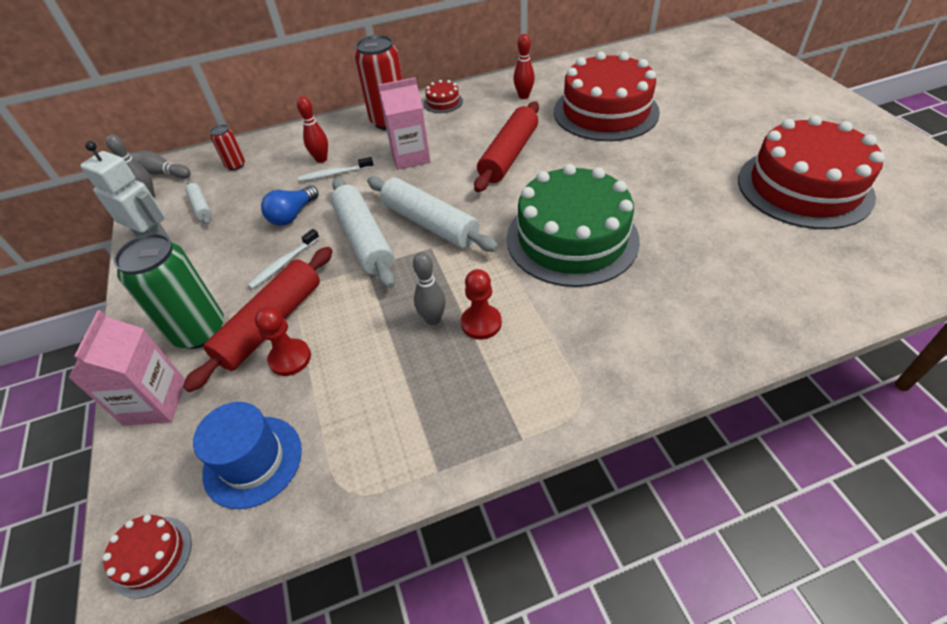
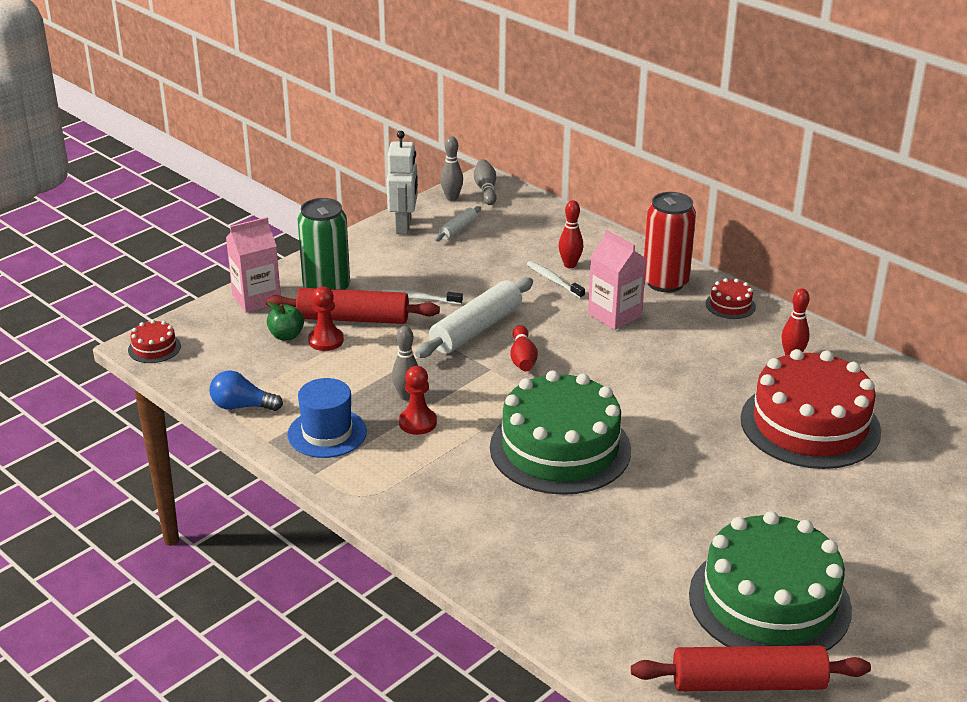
camera: 60 degrees right, 15 degrees down
blue hat [193,402,302,509] -> blue hat moved to [287,378,367,458]
red can [210,125,245,170] -> none
blue light bulb [261,186,319,226] -> blue light bulb moved to [209,370,283,411]
white rolling pin [367,176,498,252] -> red bowling pin [511,325,538,372]
red rolling pin [474,101,539,192] -> red rolling pin moved to [631,645,871,691]
red cake [738,115,885,229] -> green cake [689,511,852,651]
none -> green apple [267,302,304,341]

